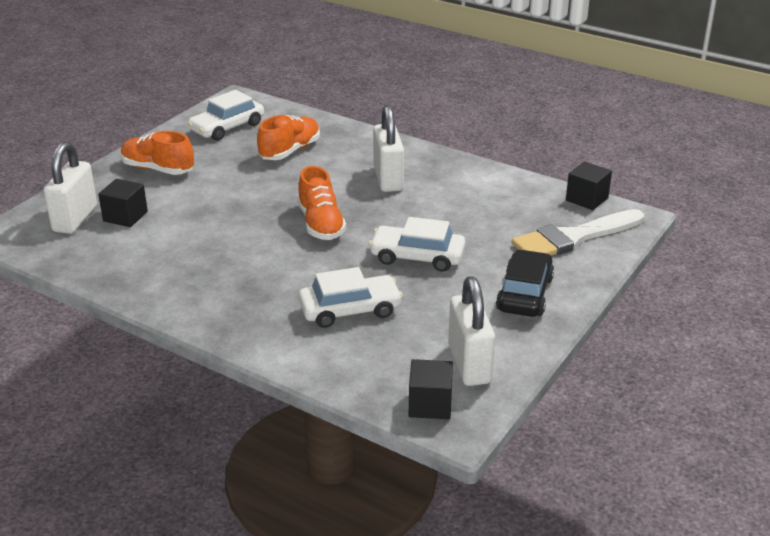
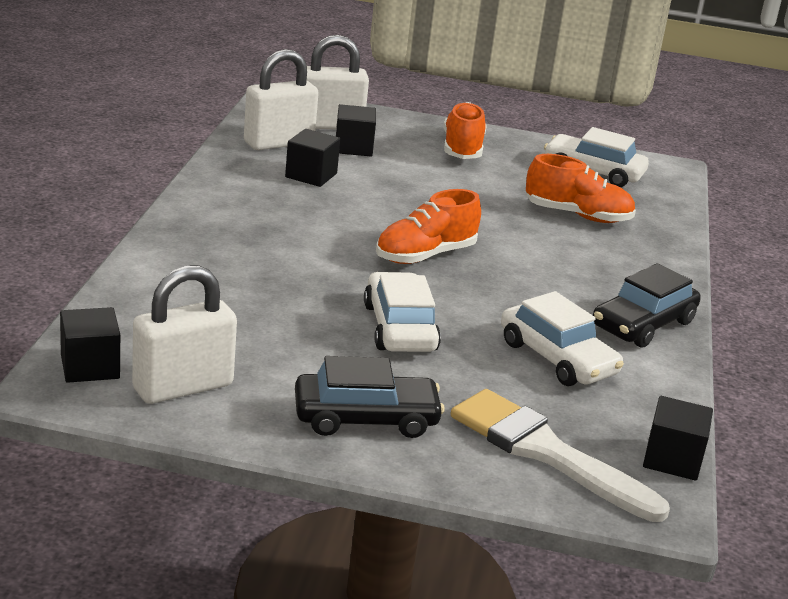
camera: 65 degrees right, 5 degrees down
white car [298,267,403,328] -> white car moved to [501,291,624,386]
white padlock [373,105,404,192] -> white padlock moved to [244,49,319,150]
none -> black cube [285,129,340,187]
none -> black car [593,263,701,348]

